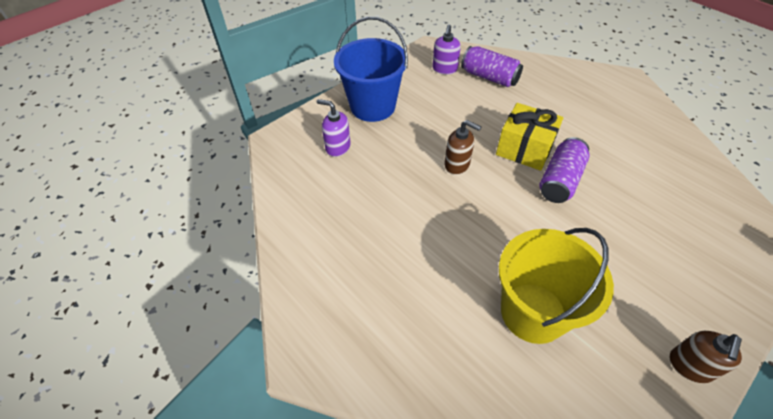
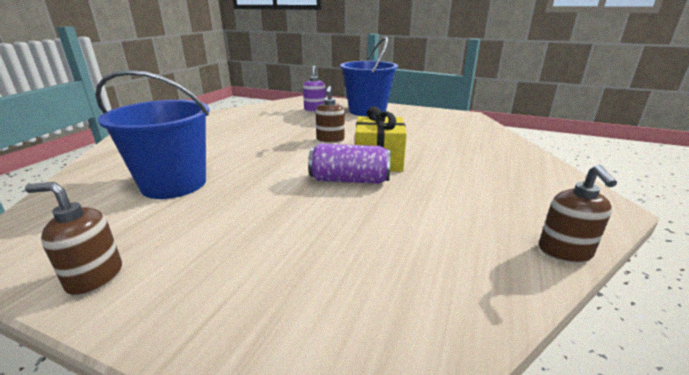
camera: 65 degrees right, 25 degrees down
purple soap dispenser [432,25,461,75] -> none
purple can [461,46,523,87] -> none
yellow bucket [499,228,614,344] -> blue bucket [95,70,209,199]
none -> brown soap dispenser [539,165,617,263]

